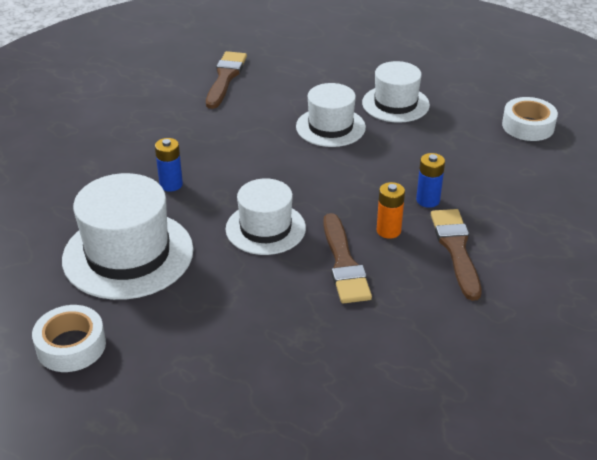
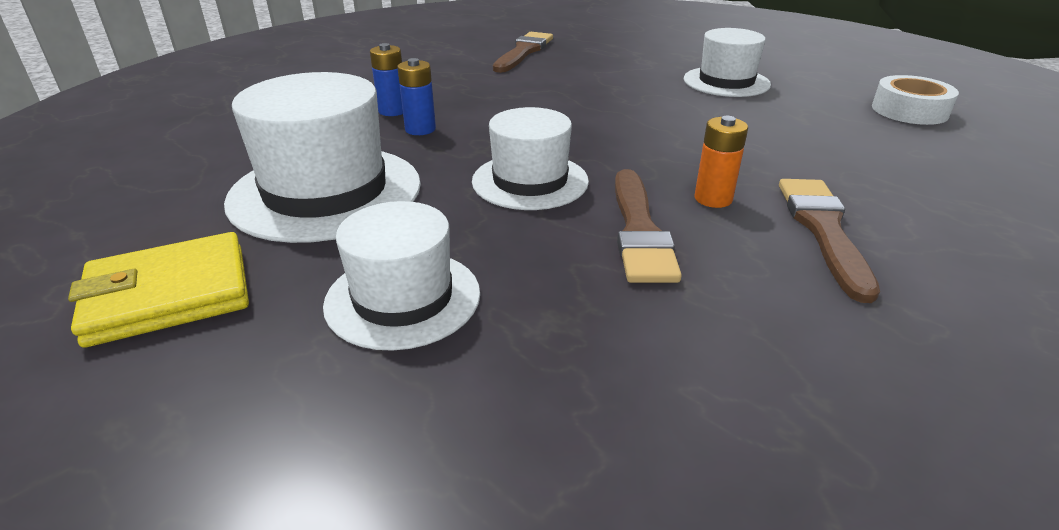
camera: 10 degrees right, 5 degrees down
white tape [32,305,106,372] -> yellow wallet [68,232,249,348]
white hat [296,83,366,147] -> white hat moved to [323,201,480,351]
blue battery [416,153,445,208] -> blue battery moved to [370,43,403,116]

